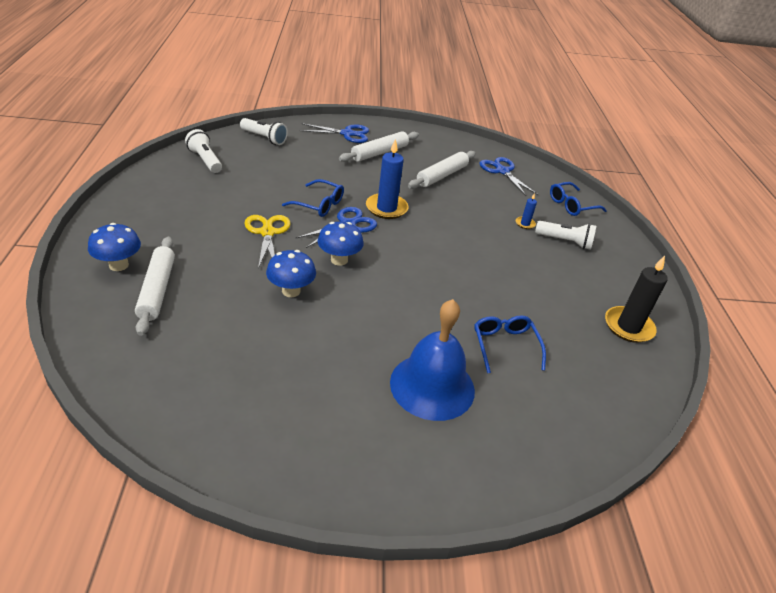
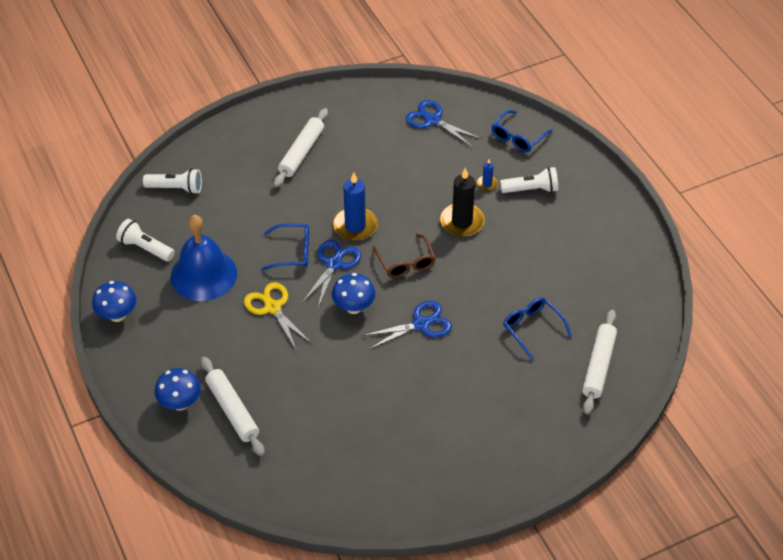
camera: 20 degrees left, 10 degrees up
blue mushroom [266,250,316,297] -> blue mushroom moved to [92,281,137,322]
blue scissors [300,124,369,143] -> blue scissors moved to [362,301,452,349]
blue bell [390,299,475,421] -> blue bell moved to [171,215,237,301]
white rolling pin [408,151,476,189] -> white rolling pin moved to [582,310,617,414]
black candle [605,256,668,343] -> black candle moved to [440,168,485,237]
none -> brown glasses [373,234,436,278]

